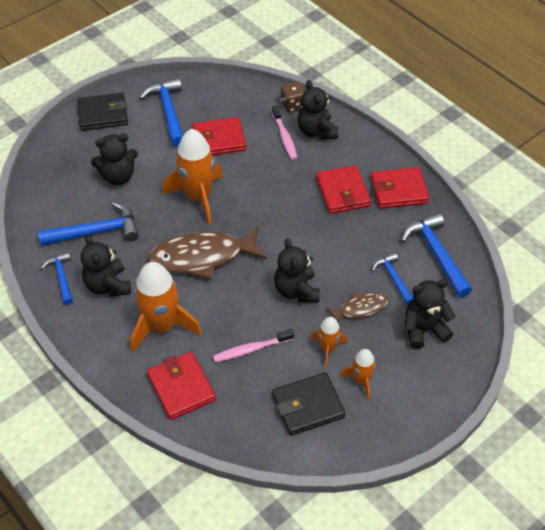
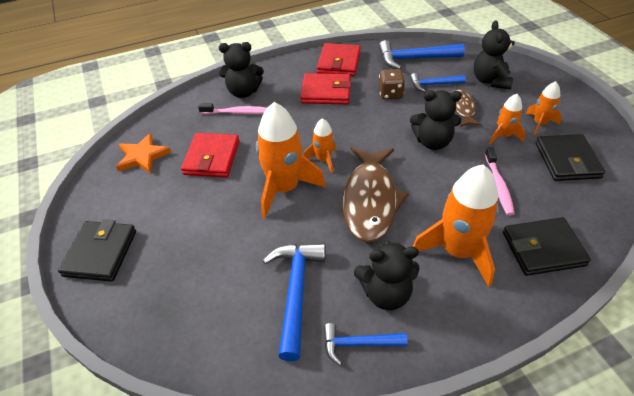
camera: 70 degrees left, 5 degrees down
black teddy bear [91,134,138,185] -> none
blue hammer [139,78,183,147] -> none
red wallet [147,352,216,420] -> black wallet [503,217,591,276]
brown dice [281,81,305,113] -> brown dice moved to [379,69,405,99]
none -> orange star [116,133,171,174]
none -> orange rocket [304,118,336,174]

